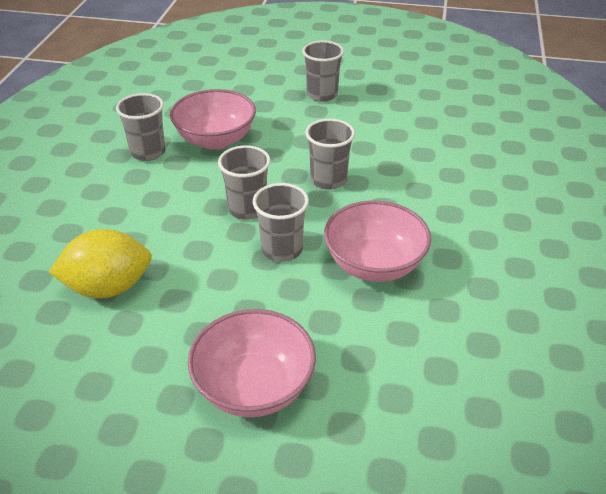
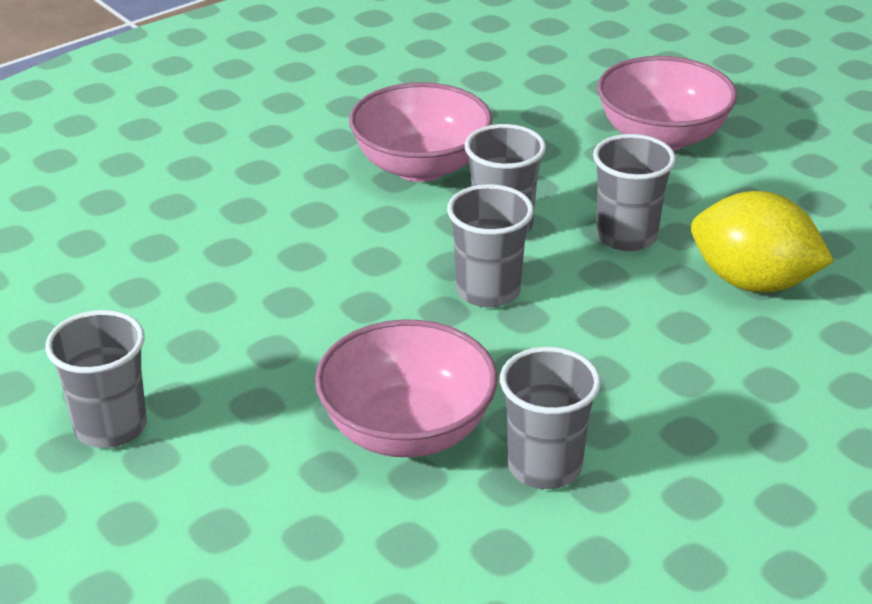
camera: 140 degrees left, 5 degrees down
grey cup [305,119,355,190] -> grey cup moved to [593,134,676,251]

